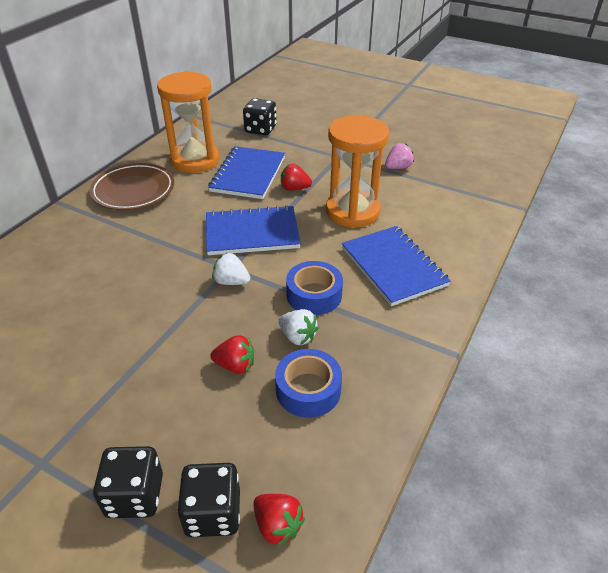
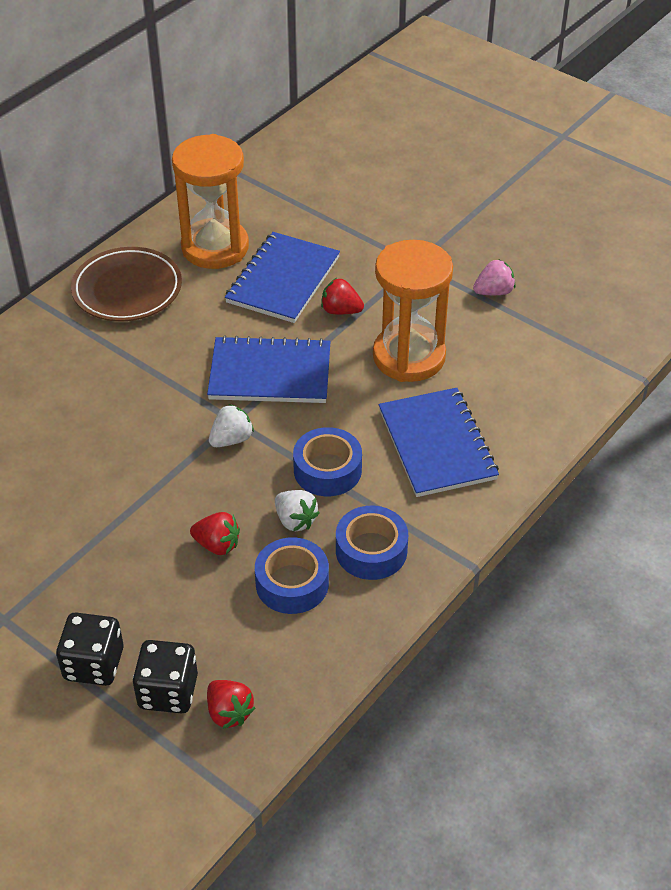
camera: 10 degrees right, 5 degrees up
white strawberry [212,253,250,285] -> white strawberry turned 105 degrees clockwise [209,404,254,447]
black dice [243,98,276,136] -> none
none -> blue tape [336,506,408,580]

